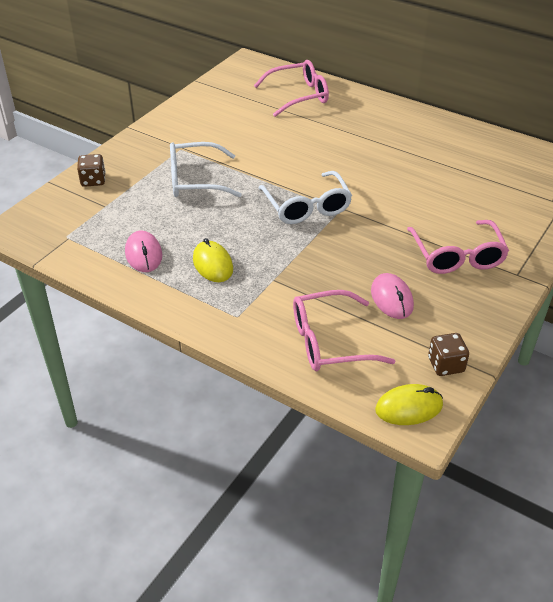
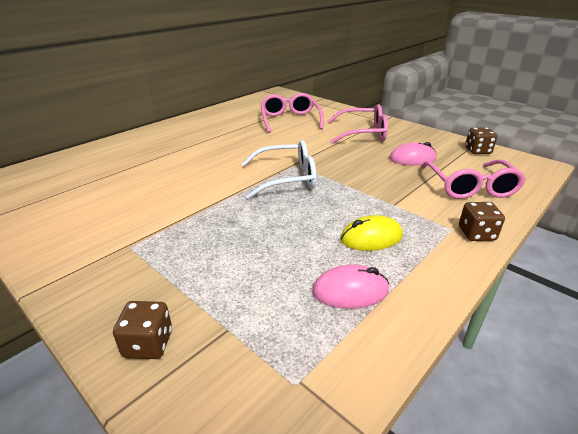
camera: 80 degrees left, 10 degrees down
white glasses [170,142,242,197] -> none
pink glasses [254,60,329,117] -> pink glasses moved to [261,93,323,133]
yellow mouse [375,384,443,425] -> none
none -> brown dice [459,202,505,241]

